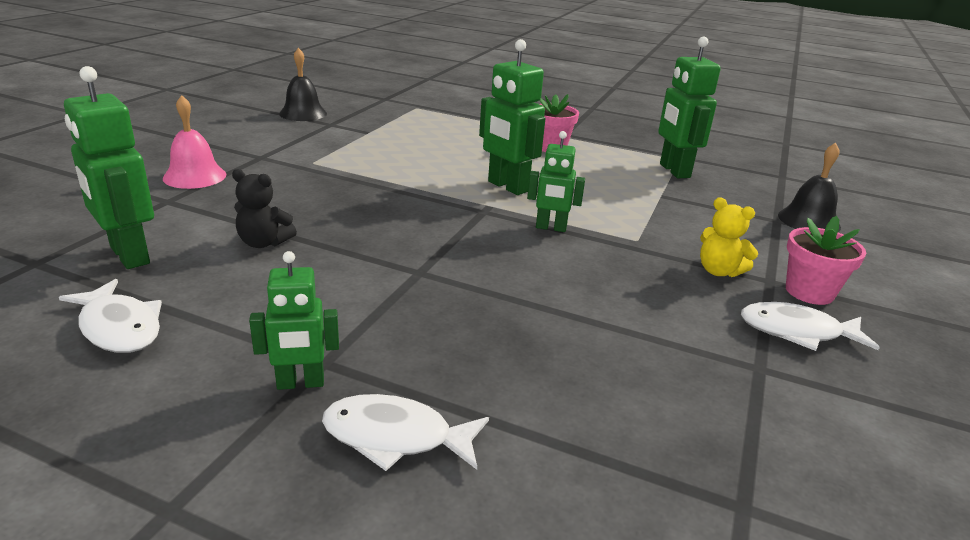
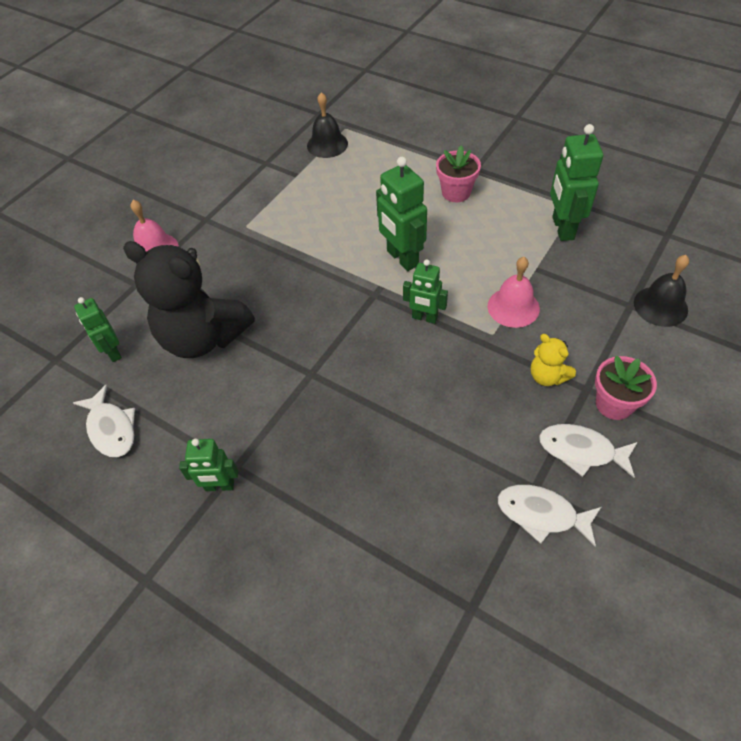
camera: 15 degrees right, 25 degrees up
green robot [64,66,154,269] -> green robot [74,297,122,362], size x0.63
black teddy bear [232,169,297,248] -> black teddy bear [123,241,255,358], size x2.28
black bell [279,48,327,121] -> black bell moved to [307,92,348,158]
white fish [322,394,489,471] -> white fish moved to [498,485,601,546]
none -> pink bell [488,257,540,328]

